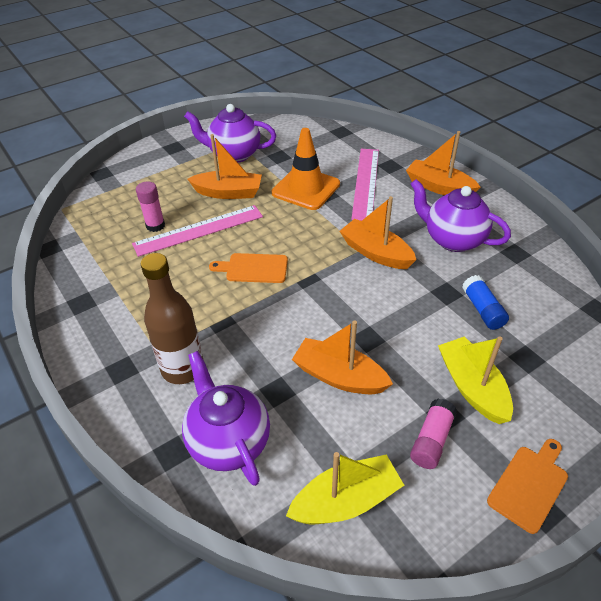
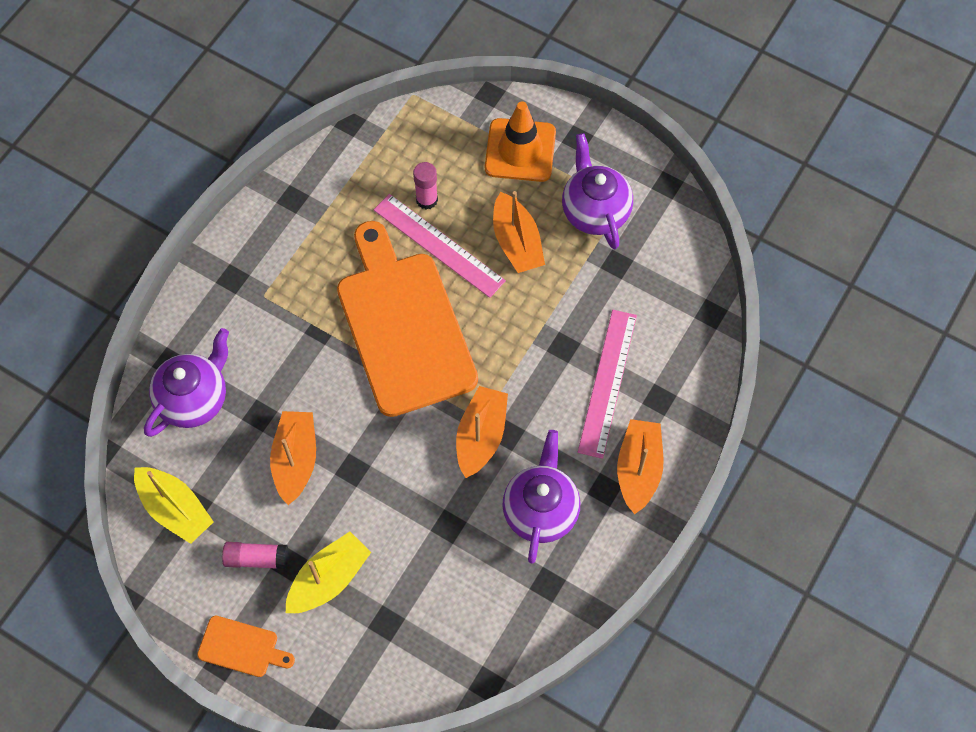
camera: 65 degrees right, 20 degrees up
brown bottle [141,253,203,384] -> none
orange cutting board [209,253,288,283] -> orange cutting board [337,221,478,417], size x2.42
orange traffic cone [272,128,340,210] -> orange traffic cone moved to [485,101,556,182]
pink ruler [351,149,379,221] -> pink ruler turned 60 degrees counterclockwise [578,310,637,459]
blue glue stick [462,275,509,330] -> none

